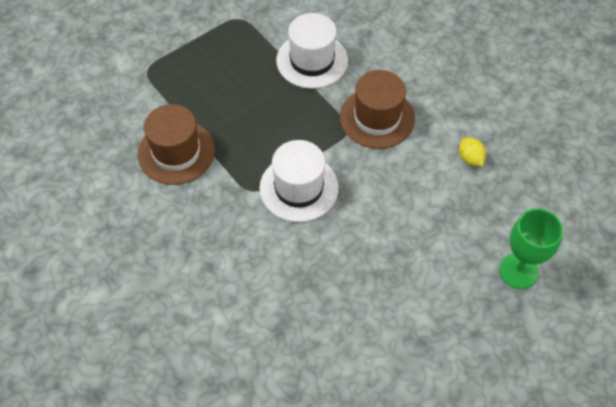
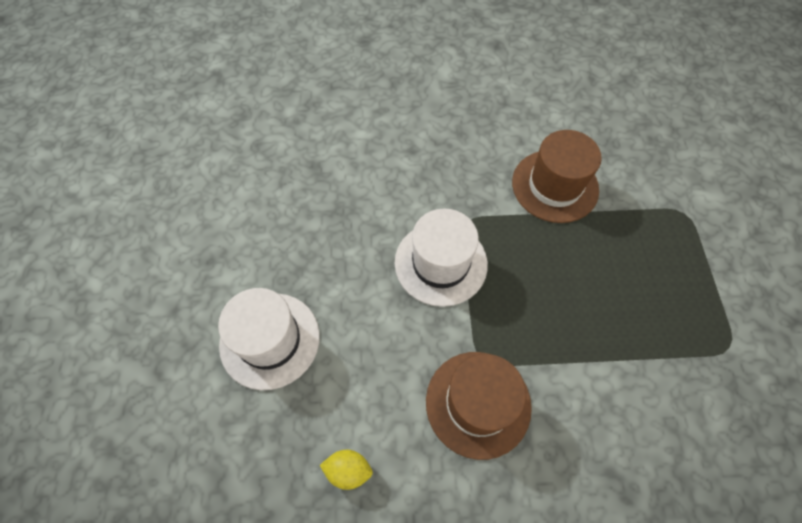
camera: 125 degrees right, 5 degrees up
white hat [276,13,348,89] -> white hat moved to [218,288,320,390]
green goblet [499,208,563,289] -> none

